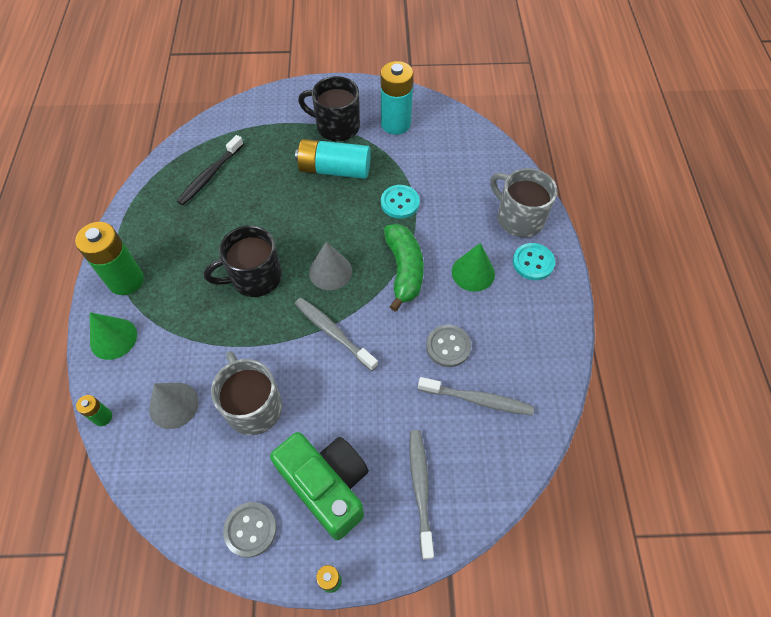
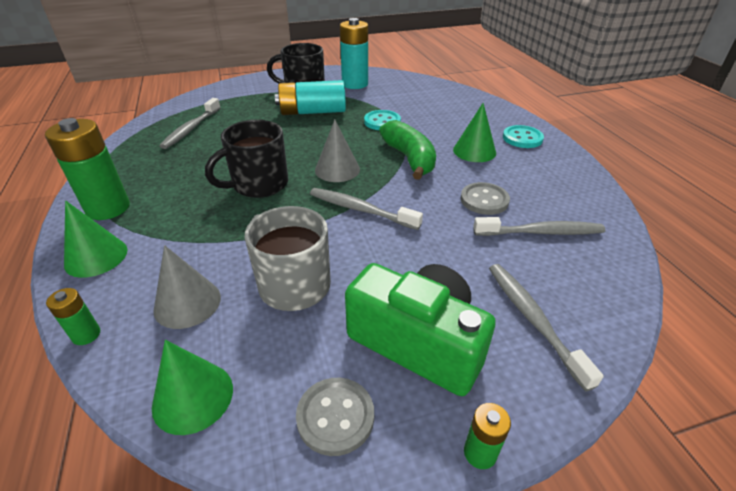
camera: 15 degrees left, 20 degrees down
black toothbrush [177,135,244,205] -> grey toothbrush [160,98,221,149]
grey mug [490,168,557,237] -> none
none -> green cone [152,340,233,435]

